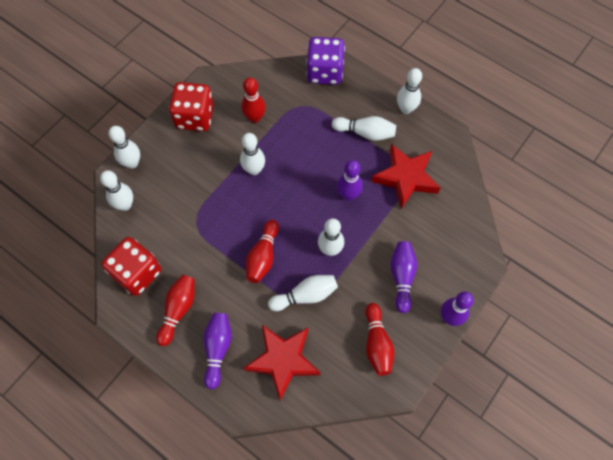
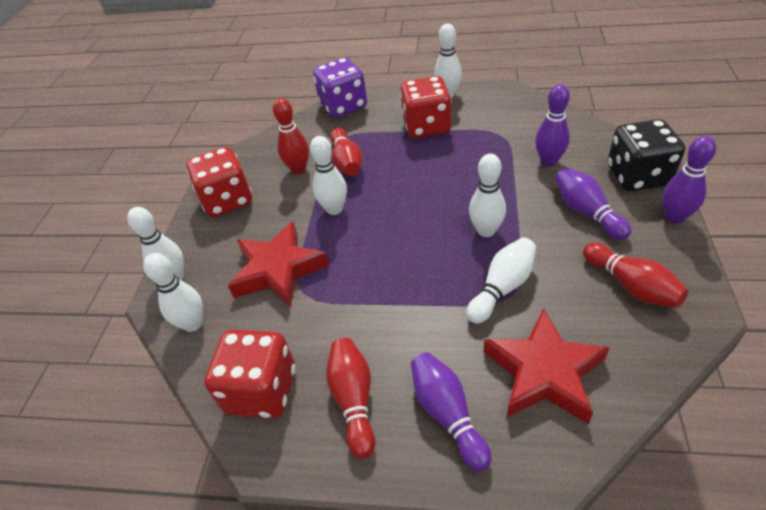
camera: 25 degrees left, 20 degrees down
red bowling pin [246,220,279,283] -> red bowling pin moved to [330,128,363,176]
white bowling pin [332,116,396,141] -> red dice [400,76,452,138]
purple bowling pin [337,160,363,201] -> purple bowling pin moved to [535,84,570,166]
red star [371,144,440,209] -> red star moved to [228,222,329,308]
none -> black dice [608,119,685,191]

